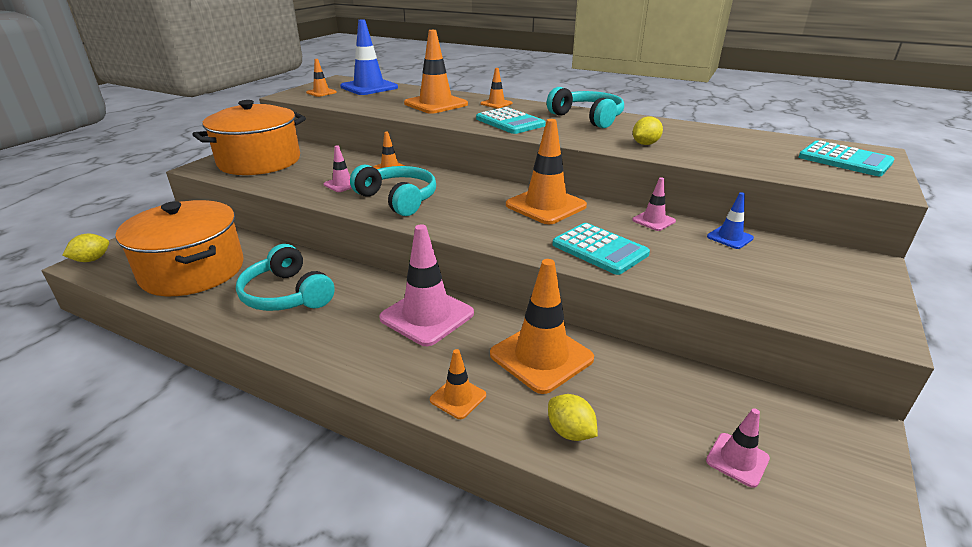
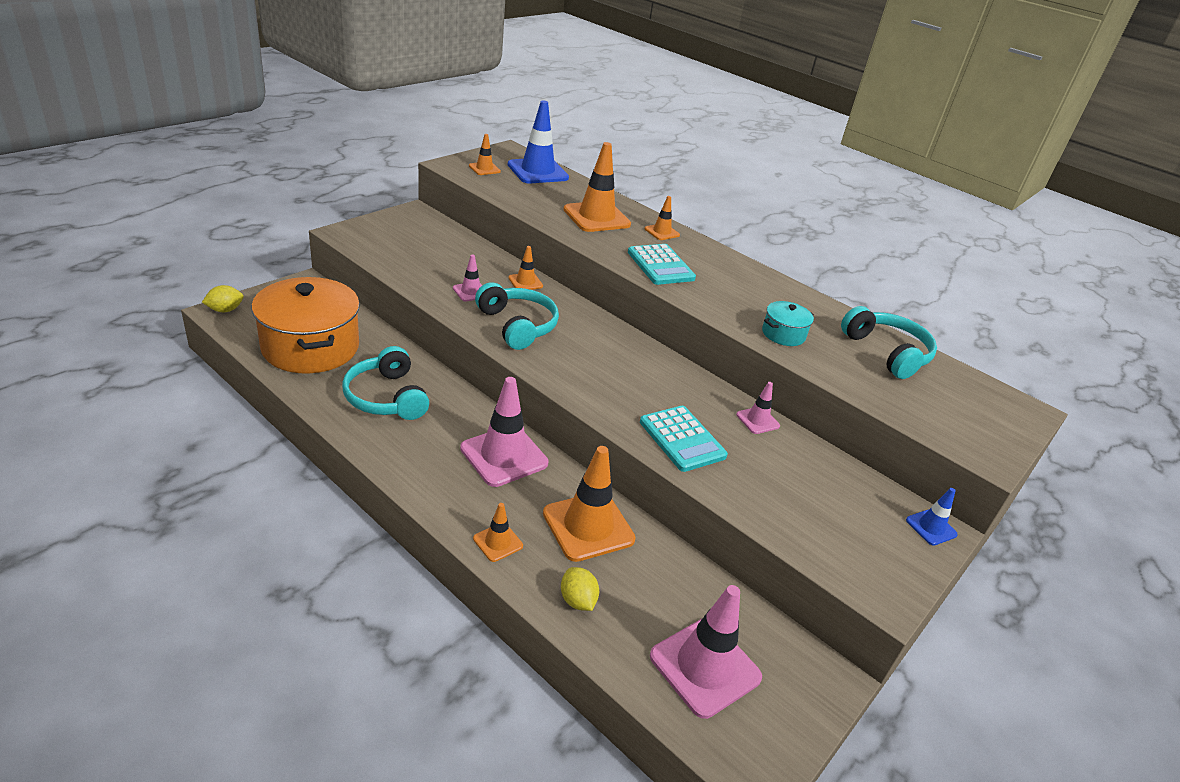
camera: 10 degrees right, 5 degrees up
orange pot [192,100,306,175] -> none
orange traffic cone [506,119,587,224] -> none
turquoise headphones [547,87,624,128] -> turquoise headphones moved to [841,306,937,379]
yellow lemon [633,116,663,145] -> turquoise pot [762,301,814,346]
pink traffic cone [706,408,770,488] -> pink traffic cone [650,585,762,719], size x2.00
blue traffic cone [707,192,754,249] -> blue traffic cone moved to [906,488,958,546]
turquoise calculator [799,140,894,176] -> none

